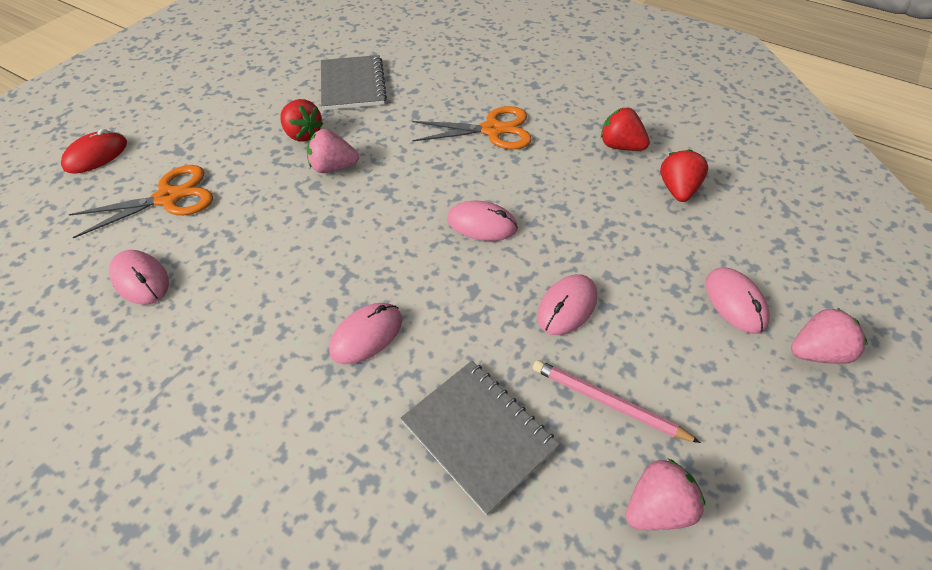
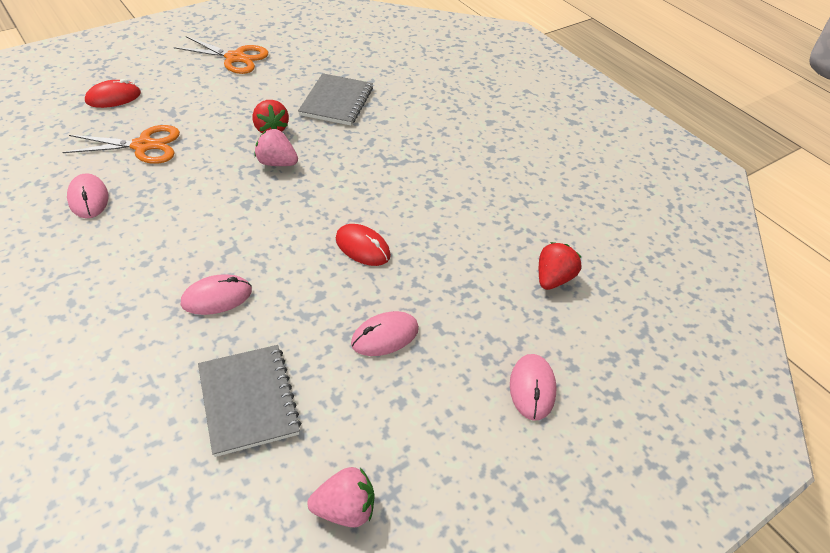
camera: 20 degrees right, 5 degrees down
orange scissors [412,106,532,149] -> orange scissors moved to [174,36,268,74]
pink mouse [447,201,518,241] -> red mouse [336,224,391,266]
pink pencil [533,360,701,443] -> none
red strawberry [601,108,650,151] -> none
pink strawberry [791,308,867,364] -> none

